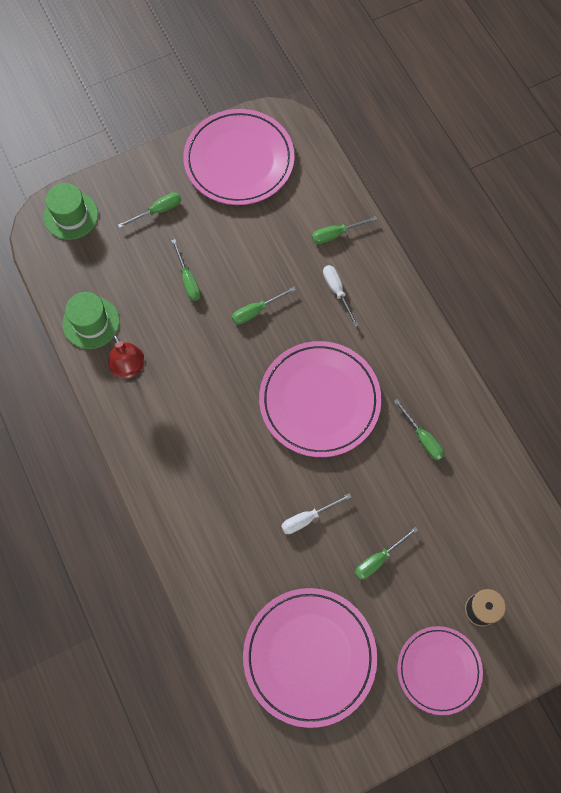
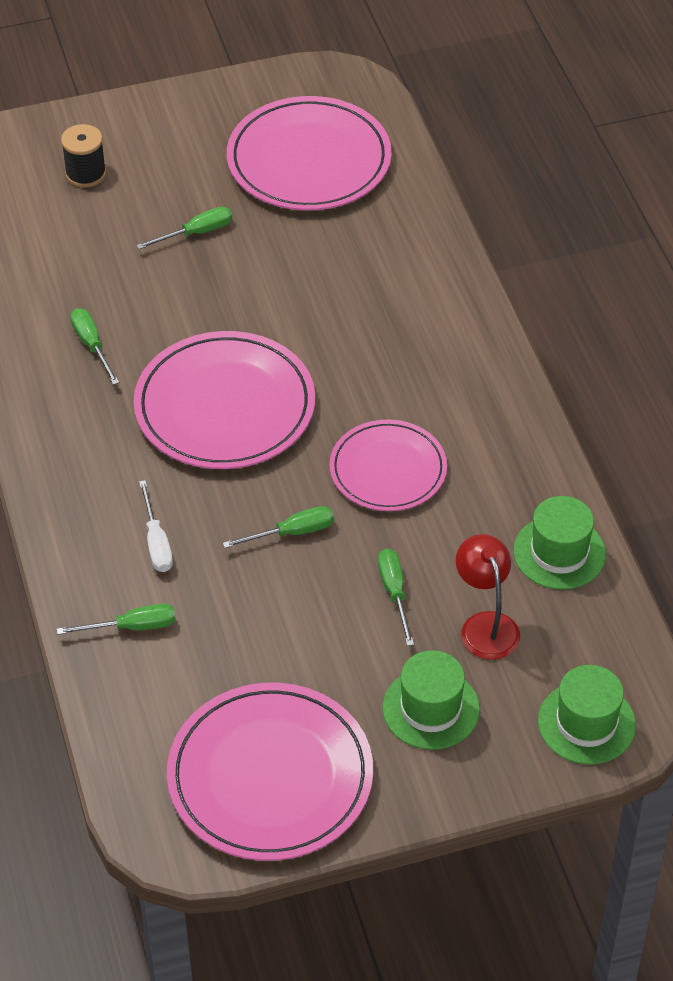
camera: 170 degrees left, 20 degrees down
red lamp [108,334,144,379] -> red lamp moved to [456,534,520,660]
green screwdriver [118,192,181,228] -> green hat [382,650,480,750]
white screwdriver [281,493,351,534] -> none
pink plate [397,626,483,715] -> pink plate moved to [329,420,447,511]

